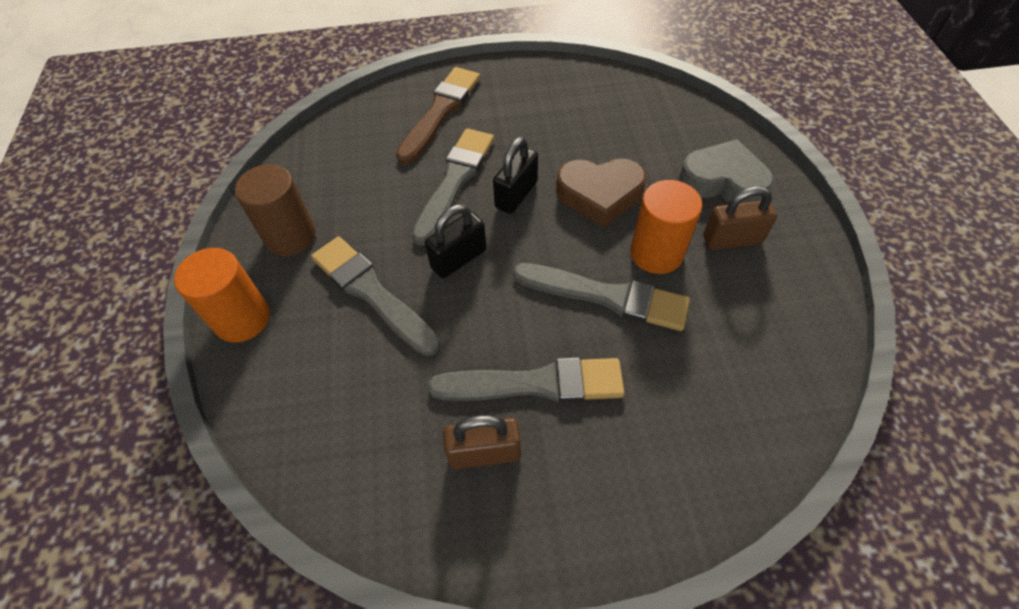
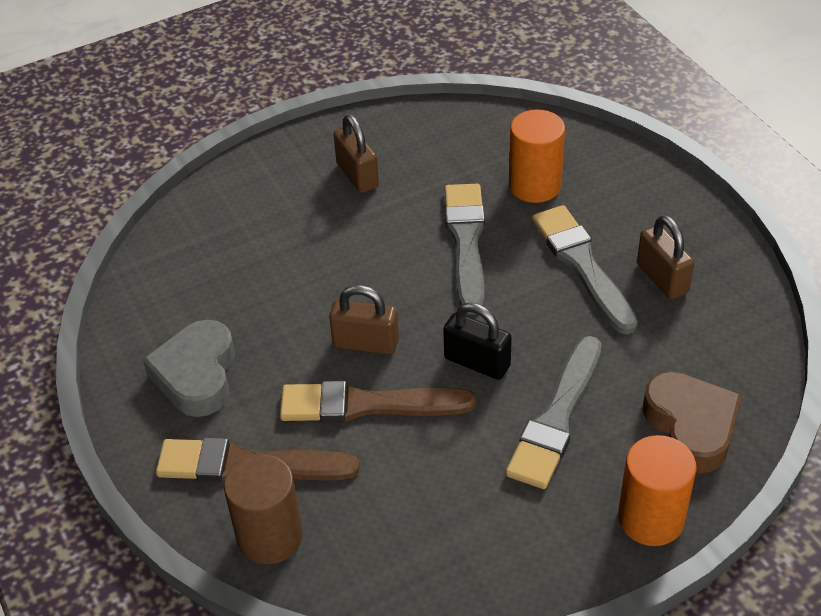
camera: 110 degrees left, 10 degrees down
brown cylinder [235,164,316,256] -> brown cylinder moved to [224,454,303,564]
grey brush [412,128,494,246] -> brown brush [280,381,476,422]
black padlock [493,137,538,214] -> brown padlock [329,285,399,354]
brown heart [556,158,646,227] -> brown heart moved to [642,372,742,473]
orange cylinder [630,180,702,274] -> orange cylinder moved to [509,110,565,203]
grey heart [679,139,774,203] -> grey heart moved to [143,320,235,417]

